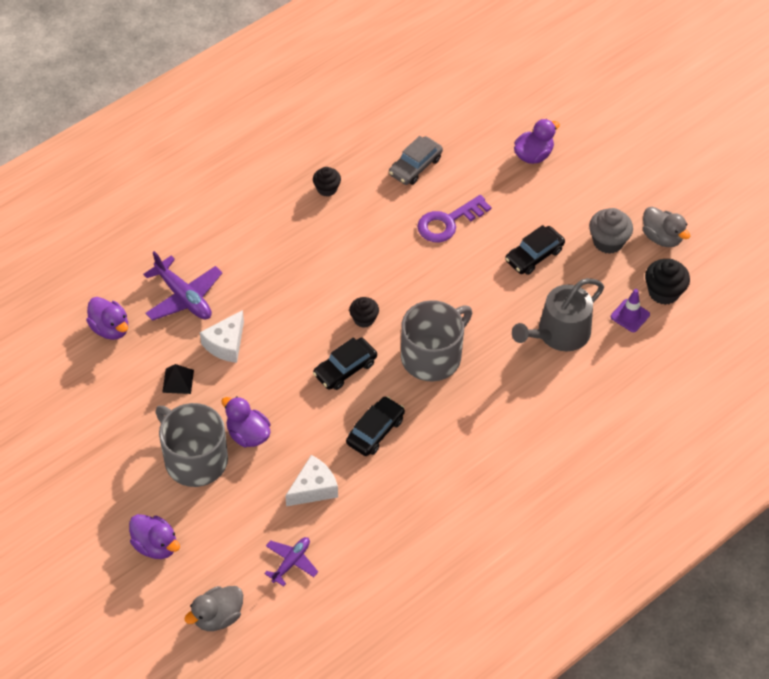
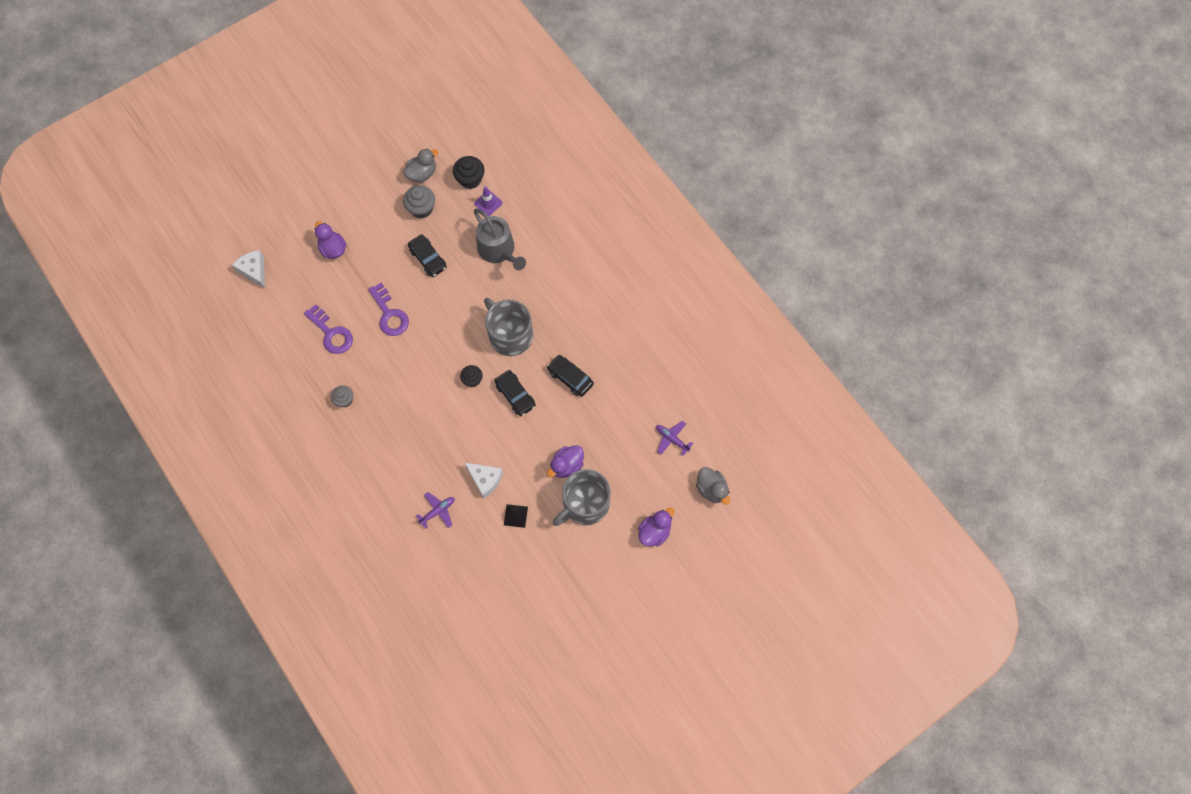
camera: 85 degrees left, 15 degrees up
purple duck [86,297,128,340] -> none
purple plane [143,251,222,321] -> purple plane [416,492,454,529], size x0.61
white cheese [285,455,338,506] -> white cheese moved to [232,250,265,288]
black cupcake [313,167,341,197] -> grey cupcake [331,385,353,407]
grey car [389,136,443,185] -> purple key [304,304,353,354]

